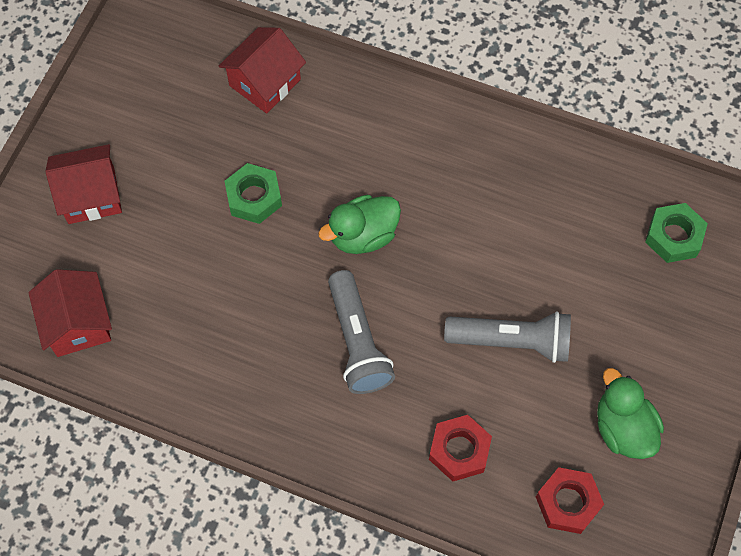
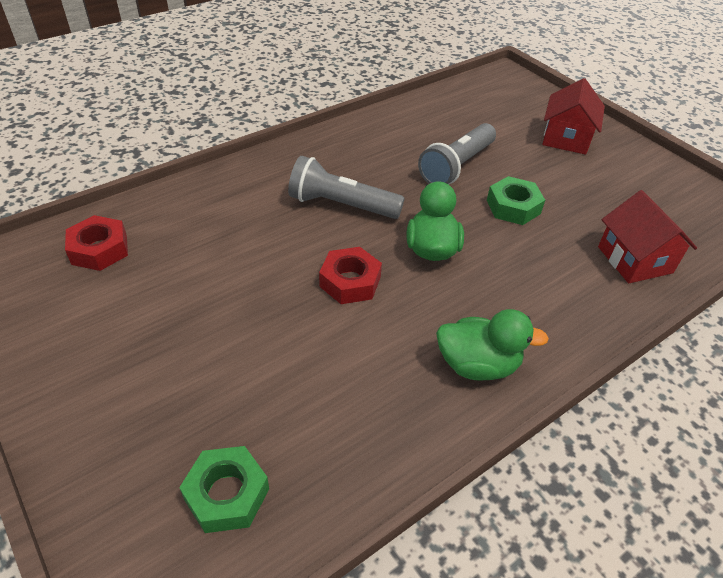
camera: 120 degrees right, 20 degrees down
red house [28,269,112,357] -> none
red nut [429,415,492,481] -> red nut moved to [319,247,382,304]
grey flashlight [444,312,571,363] -> grey flashlight moved to [418,123,496,184]
green duck [597,368,664,459] -> green duck moved to [436,309,549,381]

